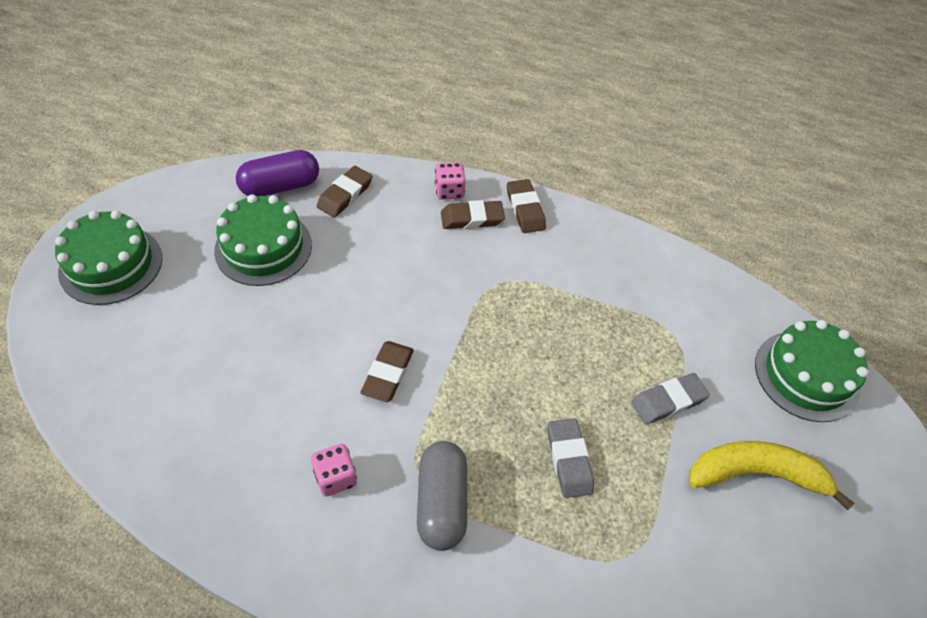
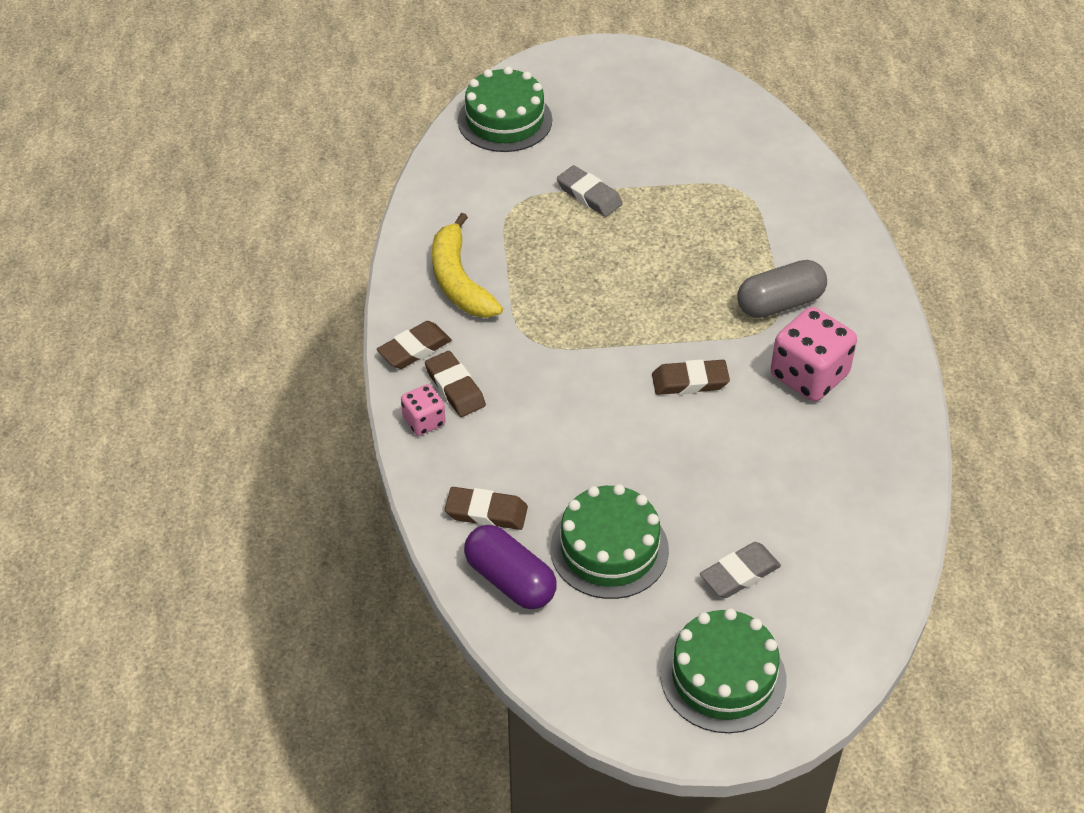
camera: 110 degrees left, 5 degrees down
pink dice [311,444,357,497] -> pink dice [771,307,857,401], size x1.84
grey eraser [547,418,594,498] -> grey eraser moved to [700,542,781,598]
yellow banana [689,441,855,510] -> yellow banana moved to [432,213,503,318]

